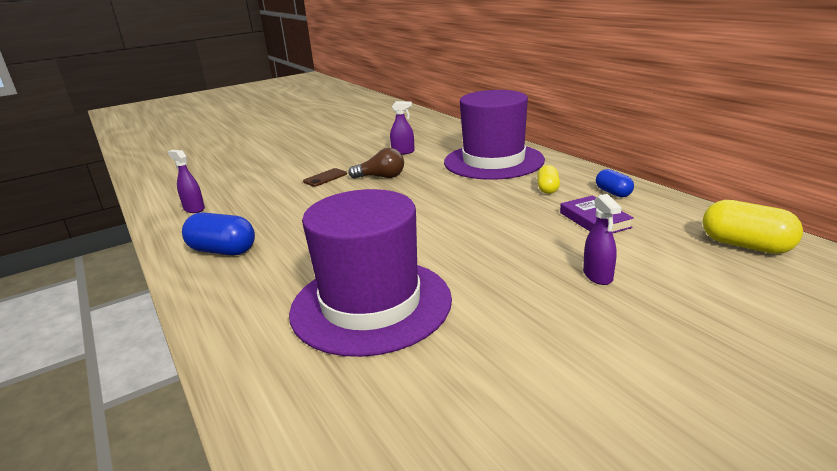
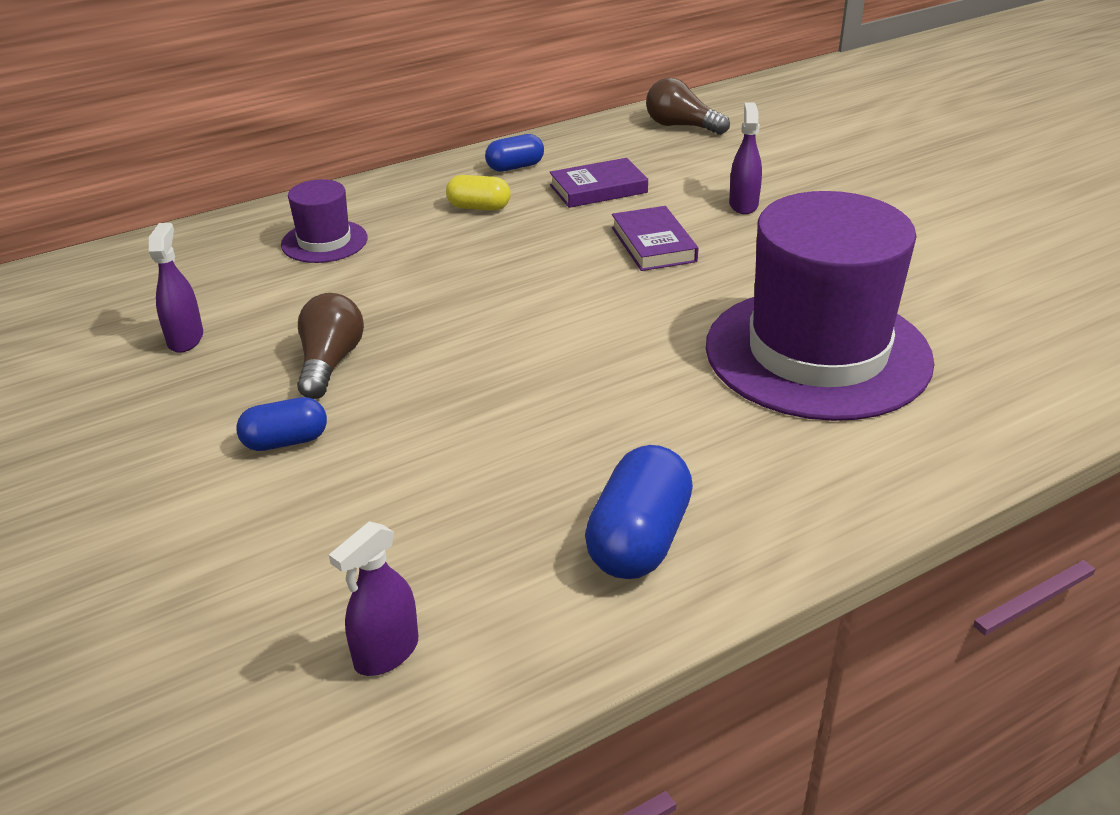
camera: 90 degrees left, 10 degrees up
brown phone [303,168,347,187] -> blue capsule [236,397,327,451]
purple hat [444,90,545,180] -> purple hat [281,179,368,263], size x0.45
purple spray bottle [583,194,622,285] -> purple spray bottle turned 75 degrees counterclockwise [729,103,762,214]
yellow capsule [702,200,803,254] -> brown light bulb [646,78,730,135]
none -> purple book [612,206,698,271]

